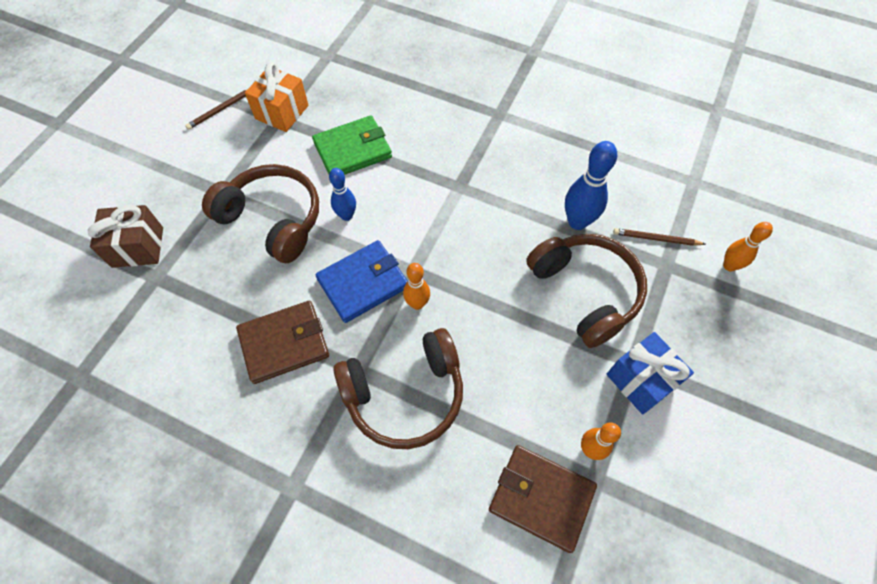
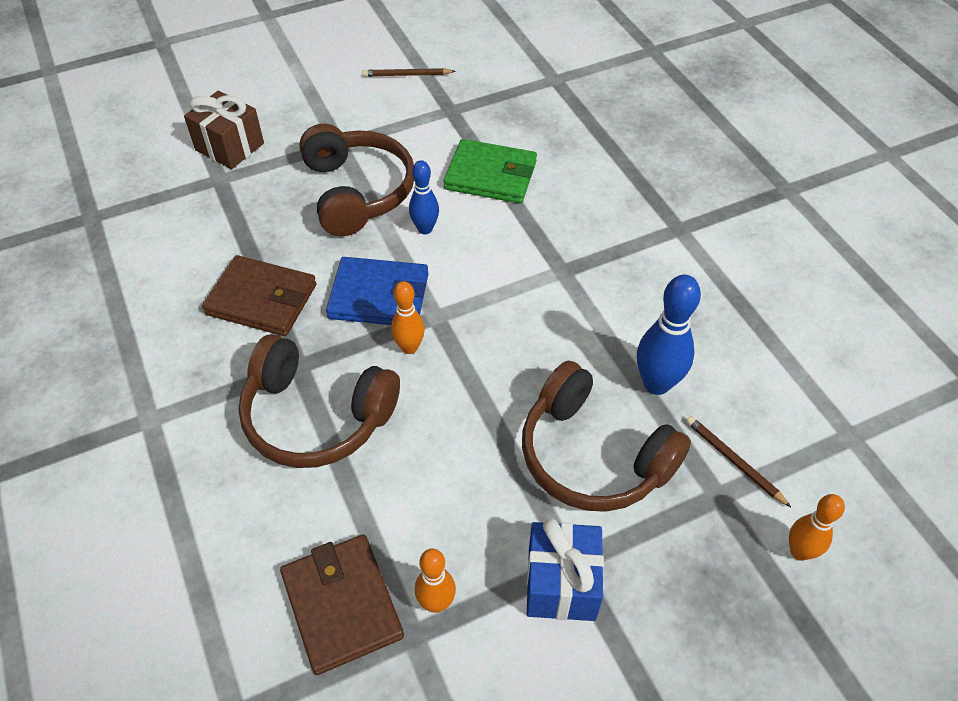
camera: 40 degrees right, 10 degrees down
orange gift [245,62,309,132] -> none
brown headphones [526,234,647,348] -> brown headphones turned 120 degrees clockwise [522,361,691,512]

